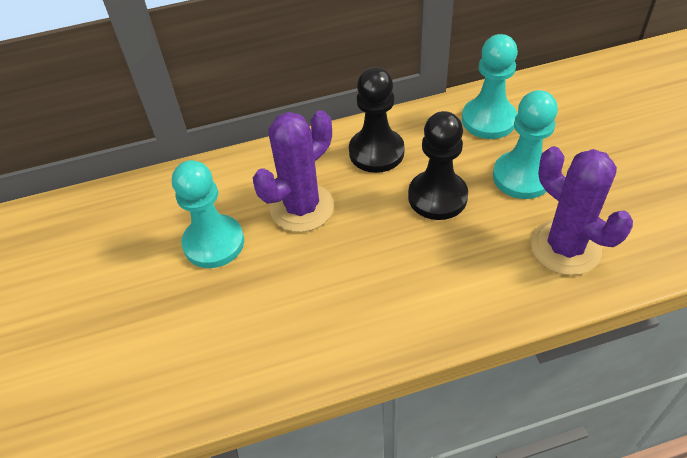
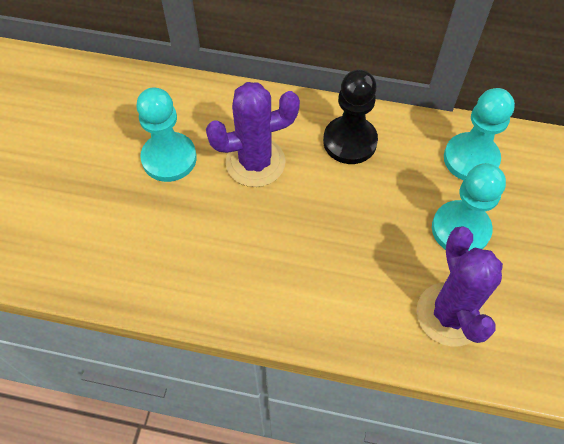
camera: 25 degrees right, 10 degrees up
black pawn [408,111,468,220] -> none

